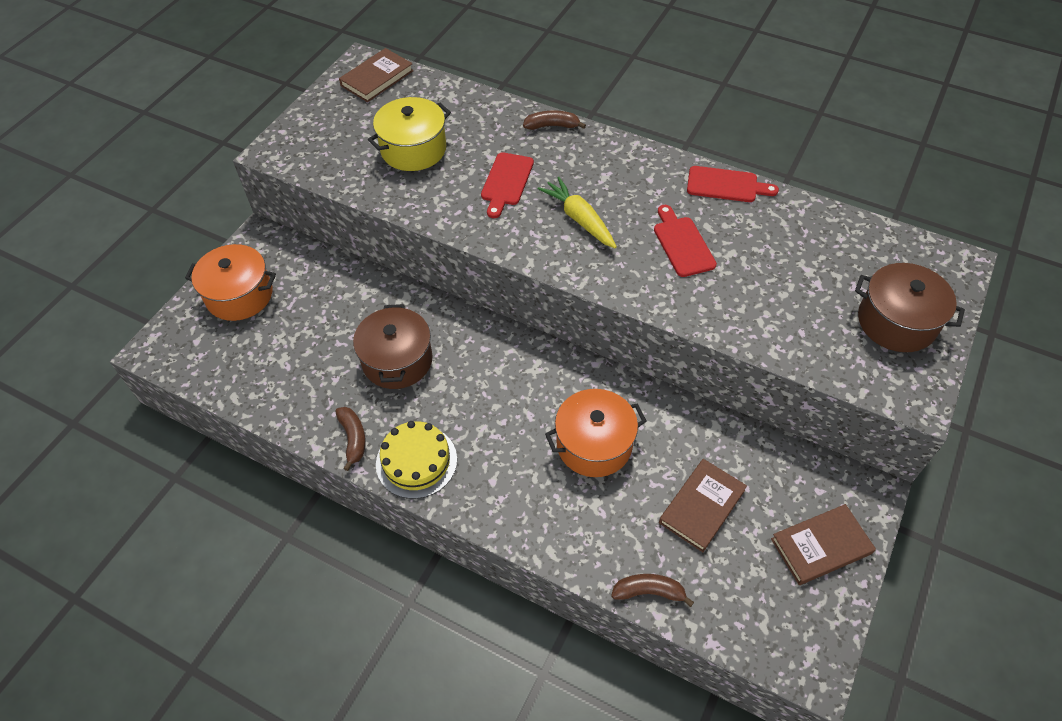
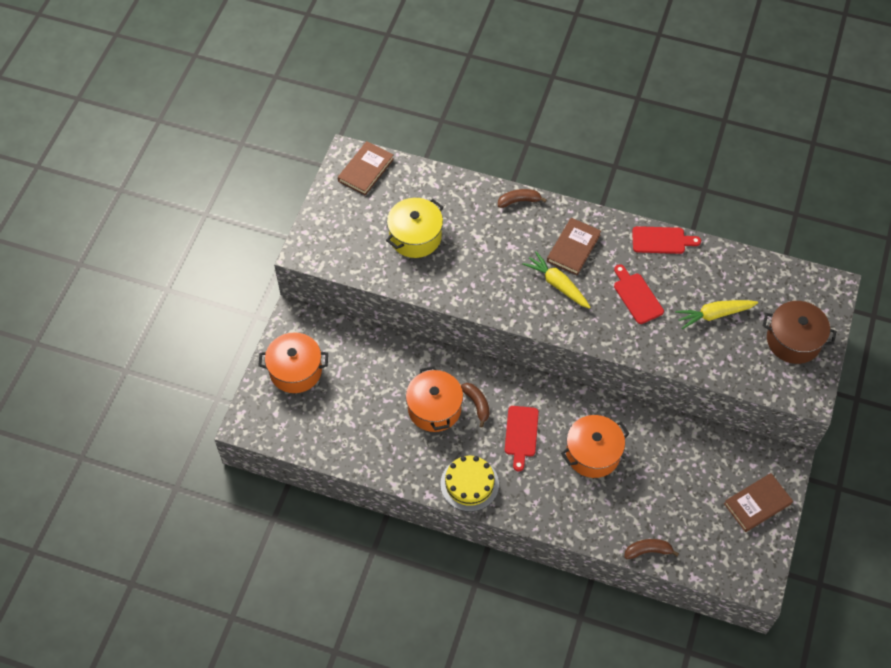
camera: 10 degrees left, 5 degrees up
brown banana [335,407,366,471] -> brown banana moved to [461,383,489,427]
brown pot [353,304,433,389] -> orange pot [406,366,463,432]
red cutting board [481,152,534,218] -> red cutting board moved to [505,406,539,471]
brown book [659,459,747,552] -> brown book moved to [547,218,601,275]
none -> yellow carrot [675,300,758,329]

